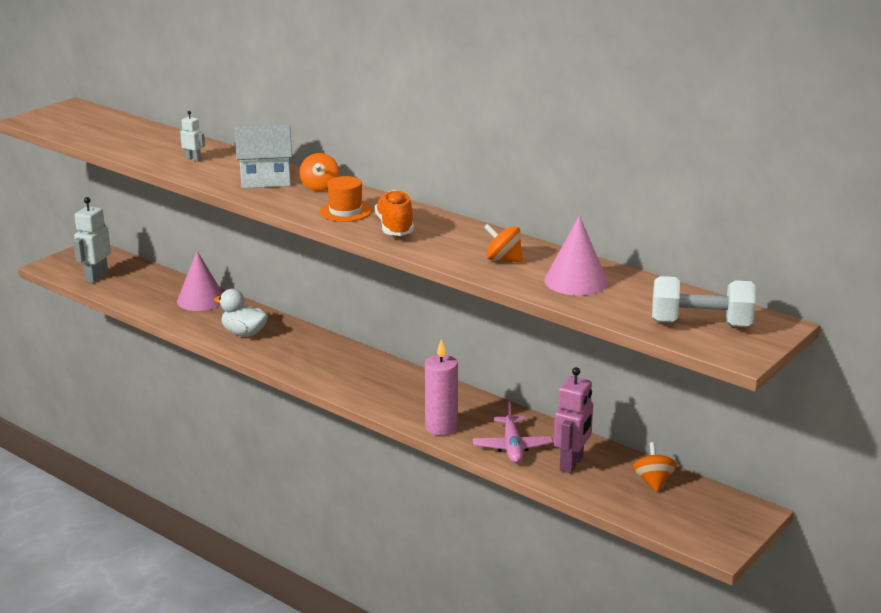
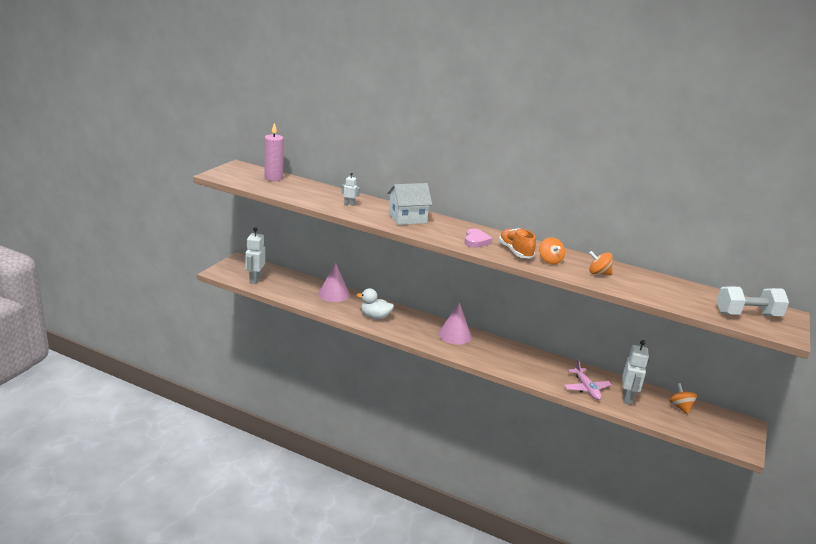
camera: 15 degrees left, 0 degrees up
orange spinning top [299,153,339,191] -> orange spinning top moved to [539,237,565,264]
orange hat [320,176,372,222] -> pink heart [464,228,493,248]
pink candle [425,339,458,436] -> pink candle moved to [264,123,284,181]
pink cone [544,215,608,296] -> pink cone moved to [438,302,472,345]
pink robot [554,367,593,473] -> white robot [622,340,649,405]

